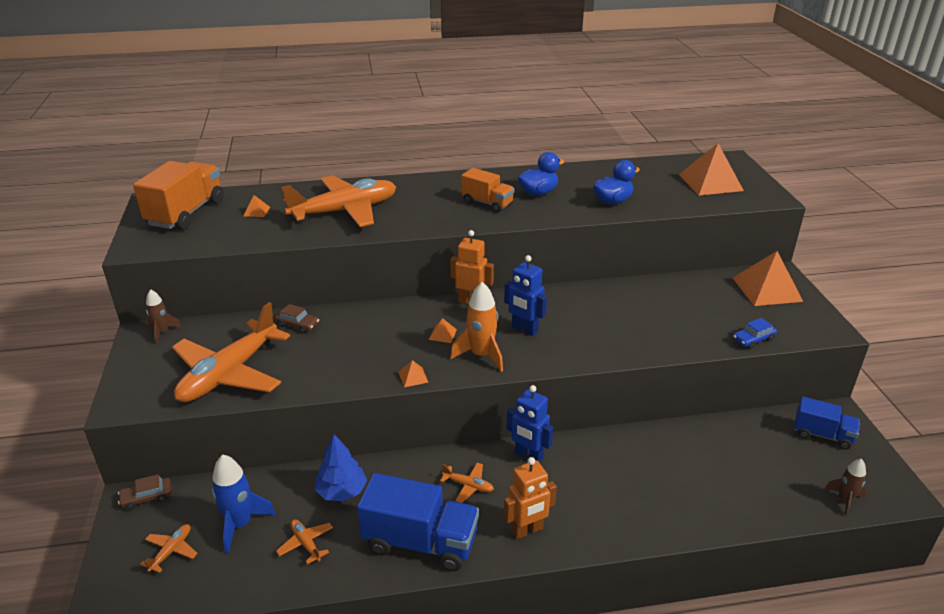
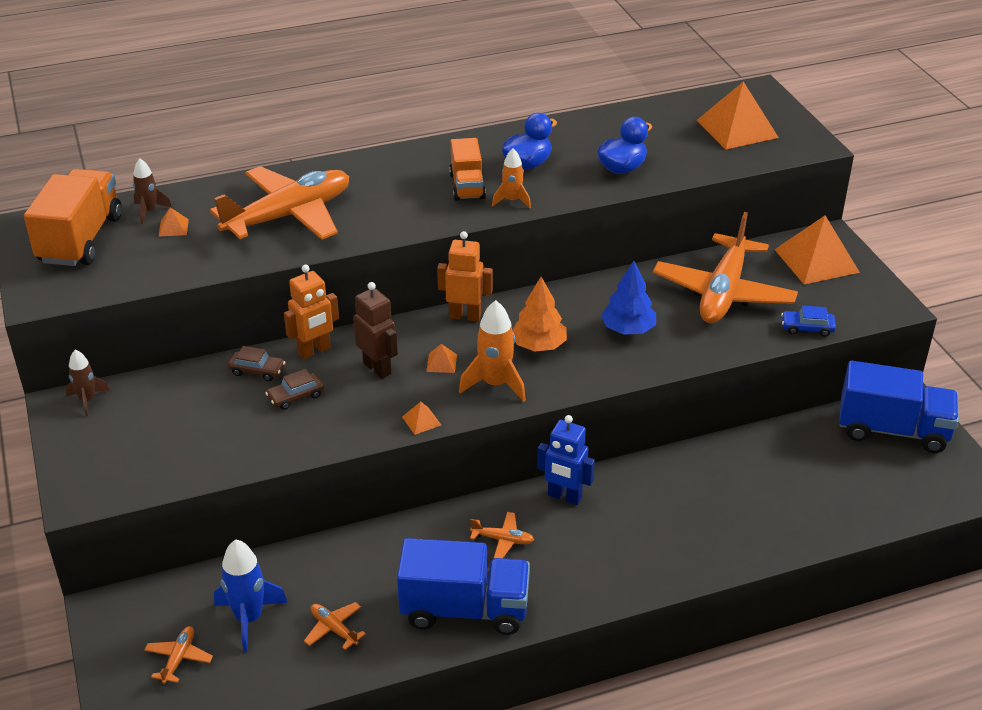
camera: 10 degrees left, 5 degrees up
brown car [118,474,172,510] -> brown car moved to [266,369,324,410]
orange plane [172,302,290,402] -> orange plane moved to [653,212,798,323]
blue tree [315,434,367,501] -> blue tree moved to [601,261,656,335]
orange truck [461,168,514,212] -> orange truck turned 60 degrees clockwise [449,138,486,201]
blue robot [504,255,547,336] -> orange tree [512,277,567,352]
orange robot [504,457,557,539] -> orange robot moved to [284,265,339,359]
blue car [733,318,777,349] -> blue car turned 45 degrees clockwise [781,306,836,337]
blue truck [794,396,860,450] -> blue truck [839,360,959,453], size x1.66
brown rocket [825,459,866,516] -> brown rocket moved to [133,158,172,224]
none -> brown robot [353,282,398,379]
none -> orange rocket [492,148,531,208]

